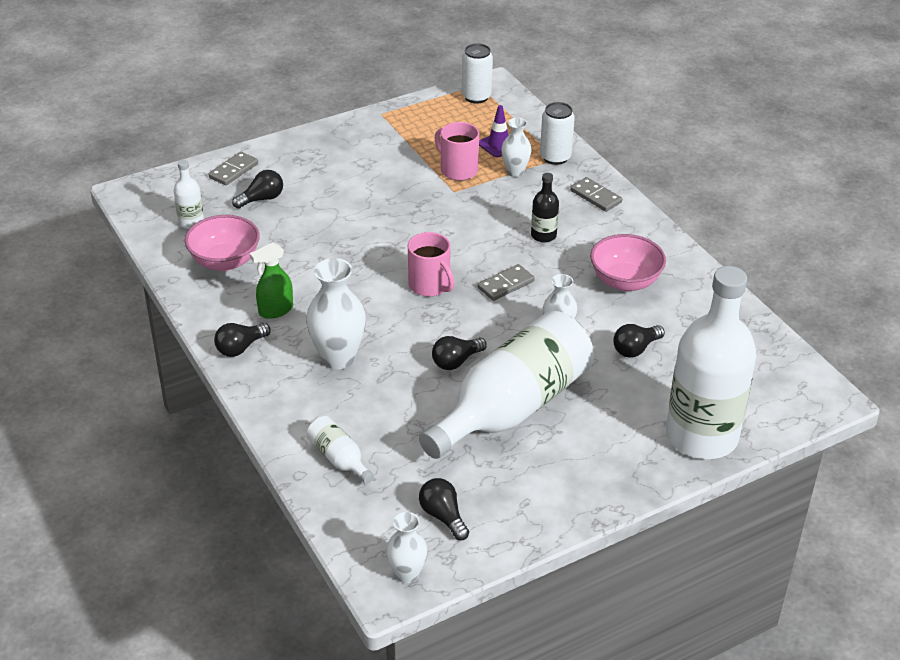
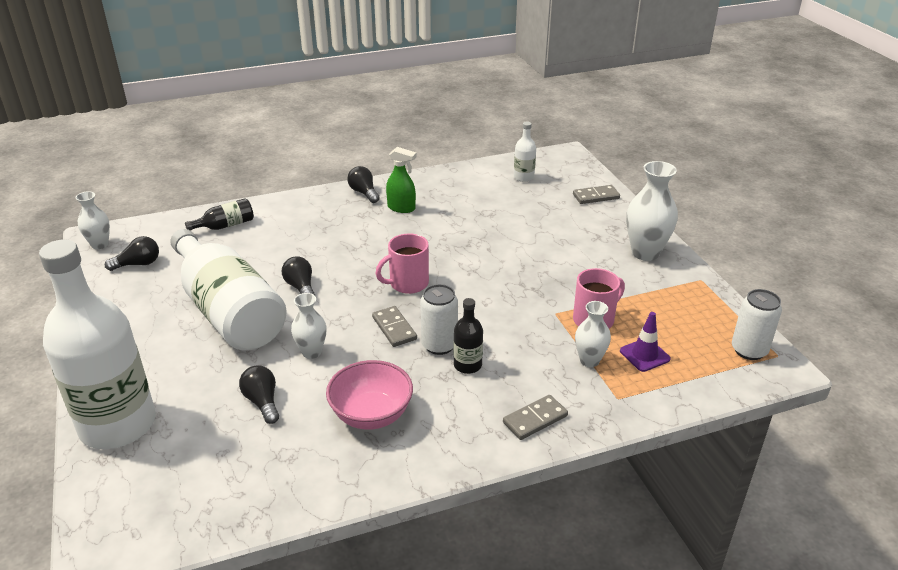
camera: 100 degrees right, 5 degrees down
pink bowl [185,215,260,271] -> none
grey domino [208,152,258,186] -> grey domino turned 60 degrees counterclockwise [573,185,620,204]
black light bulb [232,170,283,209] -> none
green spray bottle [250,243,293,319] -> green spray bottle turned 135 degrees clockwise [386,147,417,213]
white vase [306,258,366,369] -> white vase moved to [626,161,678,261]
white bottle [306,416,374,484] -> black bottle [185,198,254,231]
white can [540,102,575,165] -> white can moved to [420,284,458,355]

